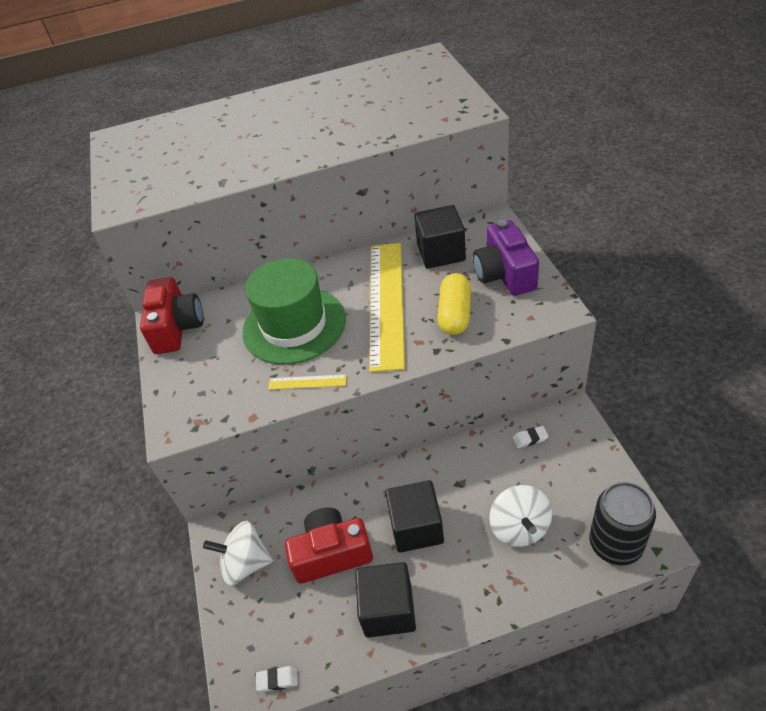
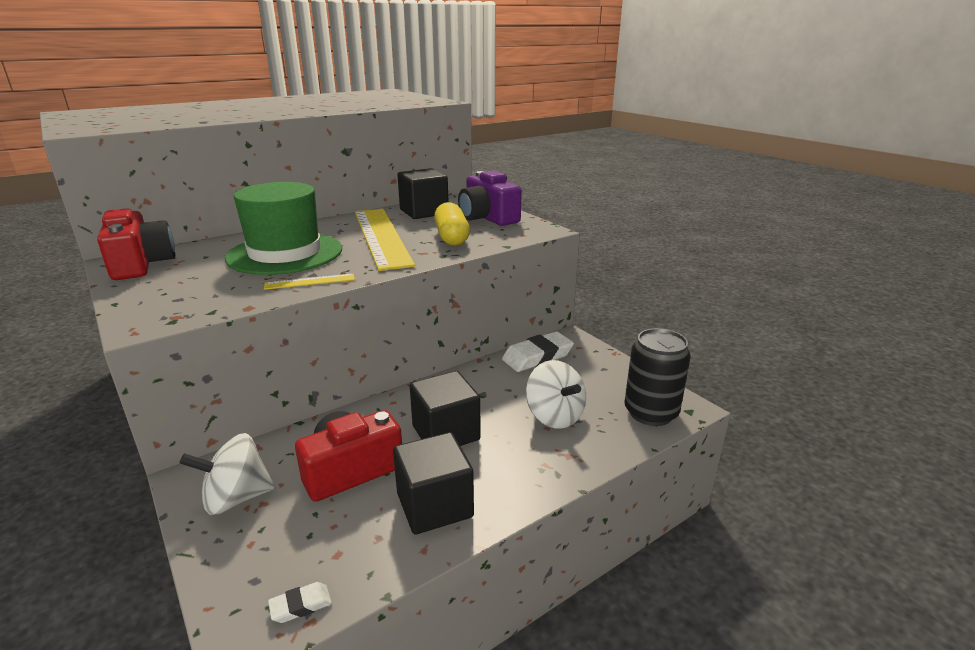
camera: 25 degrees left, 20 degrees down
white eraser [513,426,549,448] -> white eraser [502,331,574,372], size x2.09

